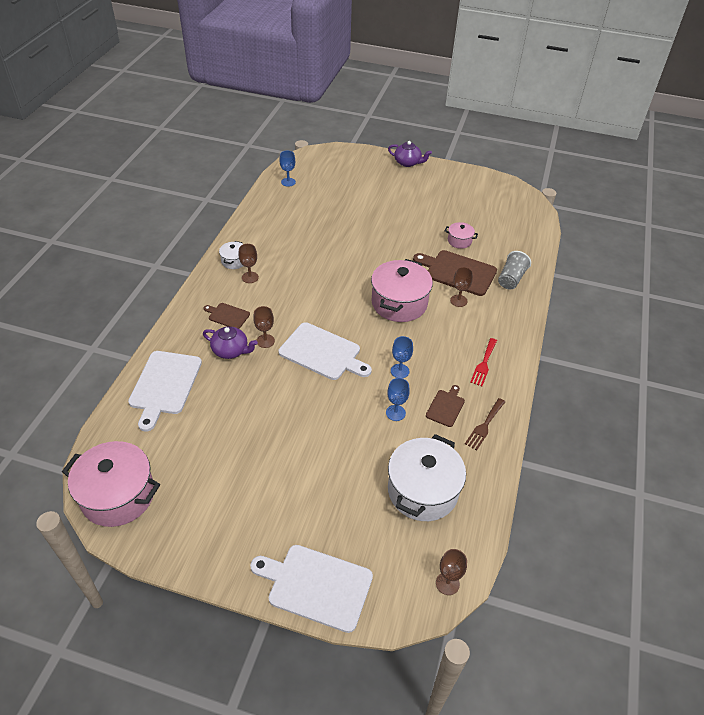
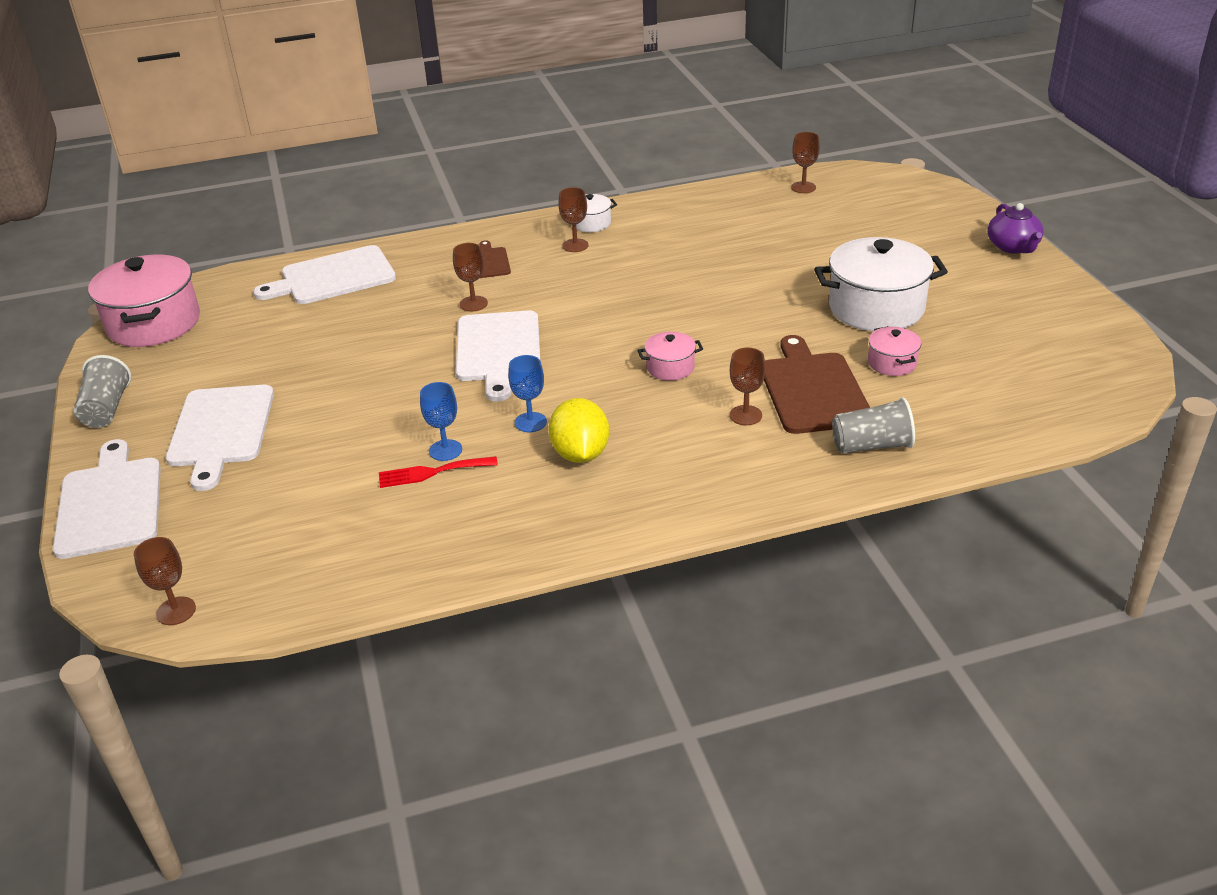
camera: 60 degrees right, 10 degrees down
purple teapot [203,326,258,359] -> none
blue goblet [279,151,296,187] -> brown goblet [791,132,820,193]
pink pot [371,259,433,322] -> pink pot [638,332,703,381], size x0.48
white pot [388,434,466,521] -> white pot moved to [814,237,948,331]
brown cutting board [426,385,465,427] -> none
brown fork [465,398,505,450] -> none
red fork [470,338,497,386] -> red fork moved to [379,456,498,488]
none -> grey cup [74,355,132,428]
none -> white cutting board [166,385,274,491]
none -> yellow lemon [548,398,609,463]

